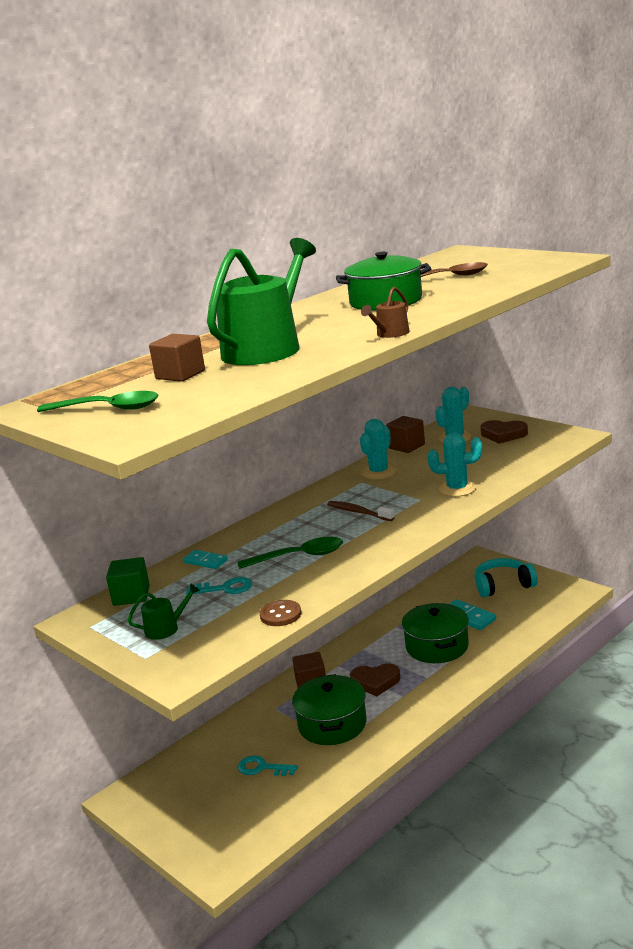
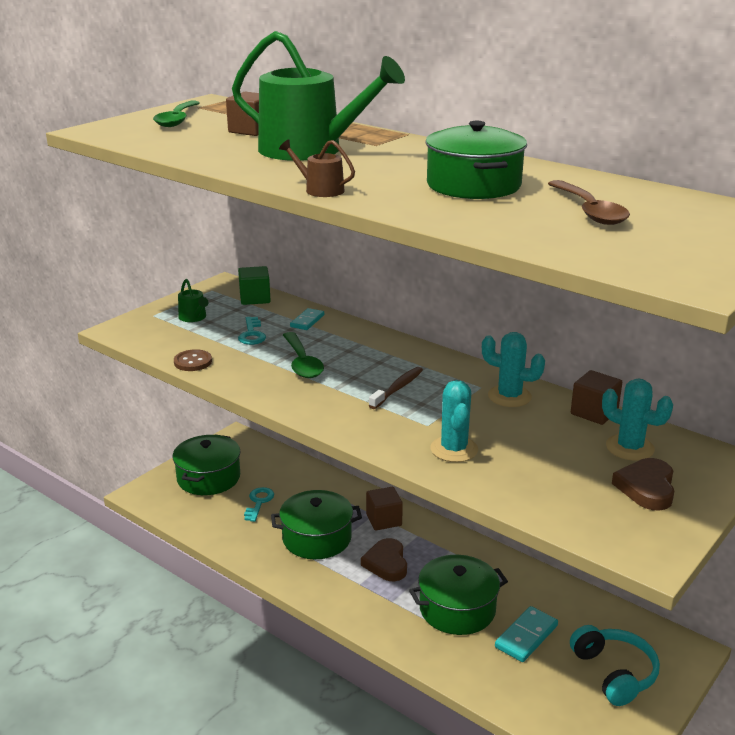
camera: 80 degrees right, 5 degrees up
none -> green pot [172,434,241,495]

